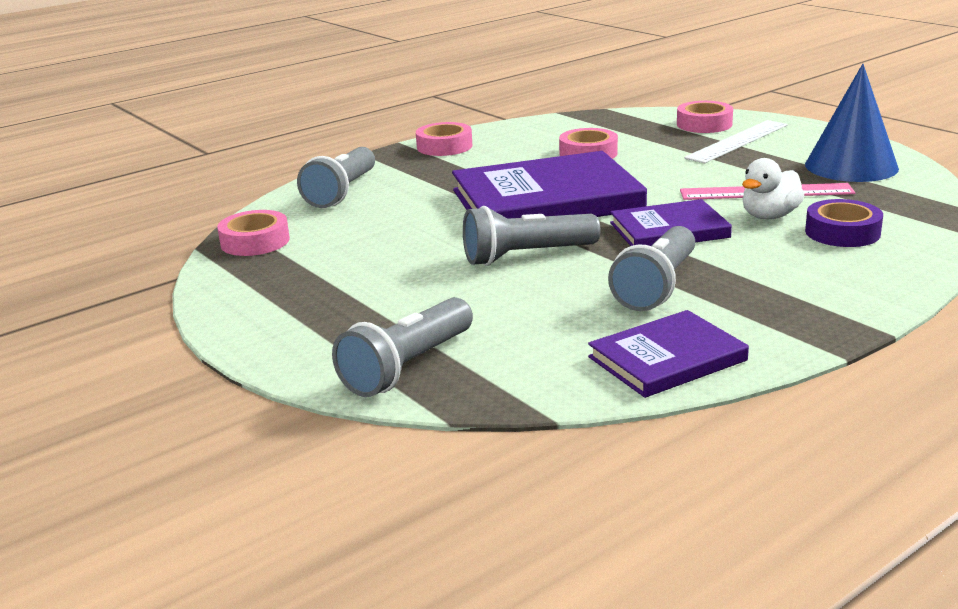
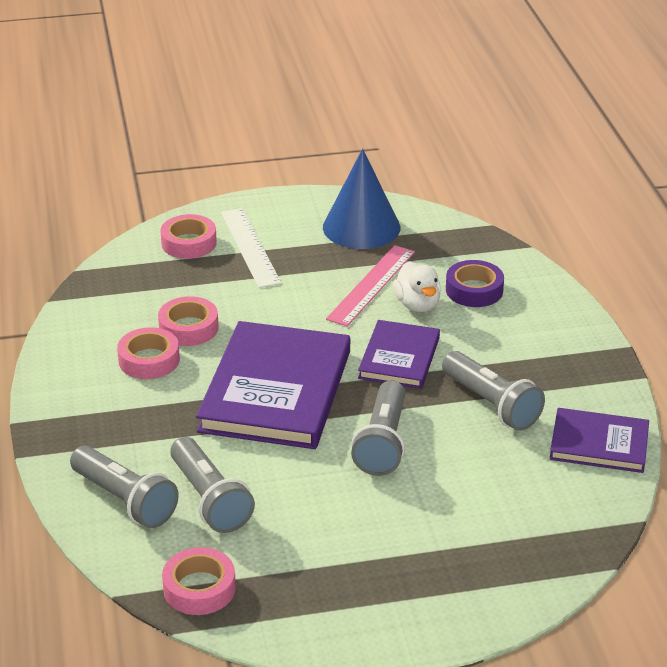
camera: 65 degrees left, 10 degrees up
grey flashlight [332,297,473,397] -> grey flashlight moved to [170,437,255,533]
pink tape [416,122,472,156] -> pink tape moved to [117,327,180,379]
purple book [588,310,749,398] -> purple book turned 75 degrees counterclockwise [549,408,649,473]

